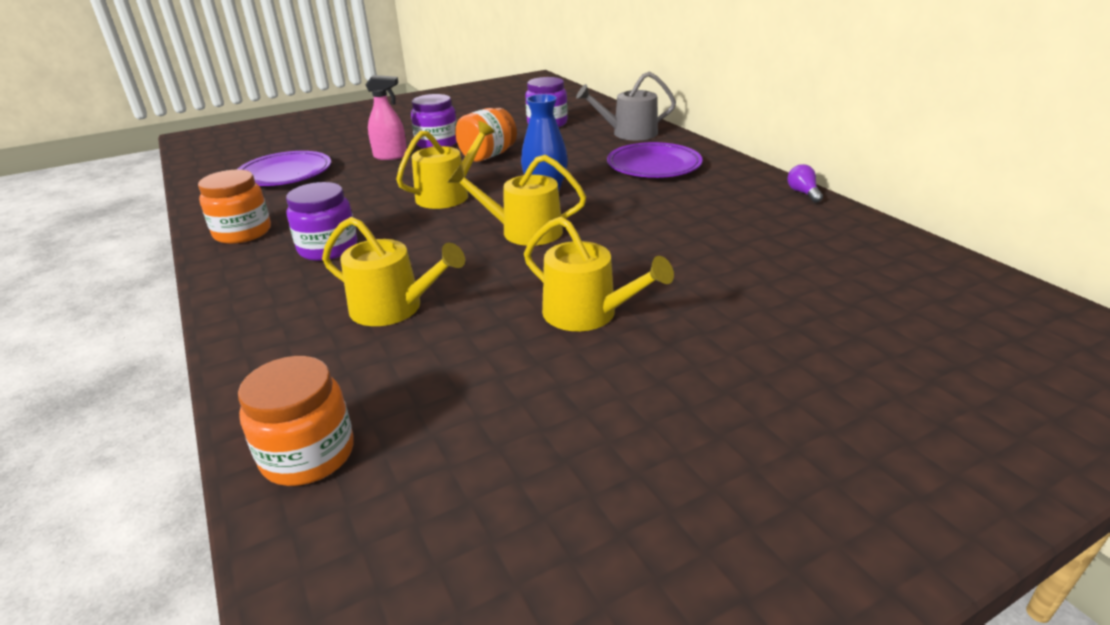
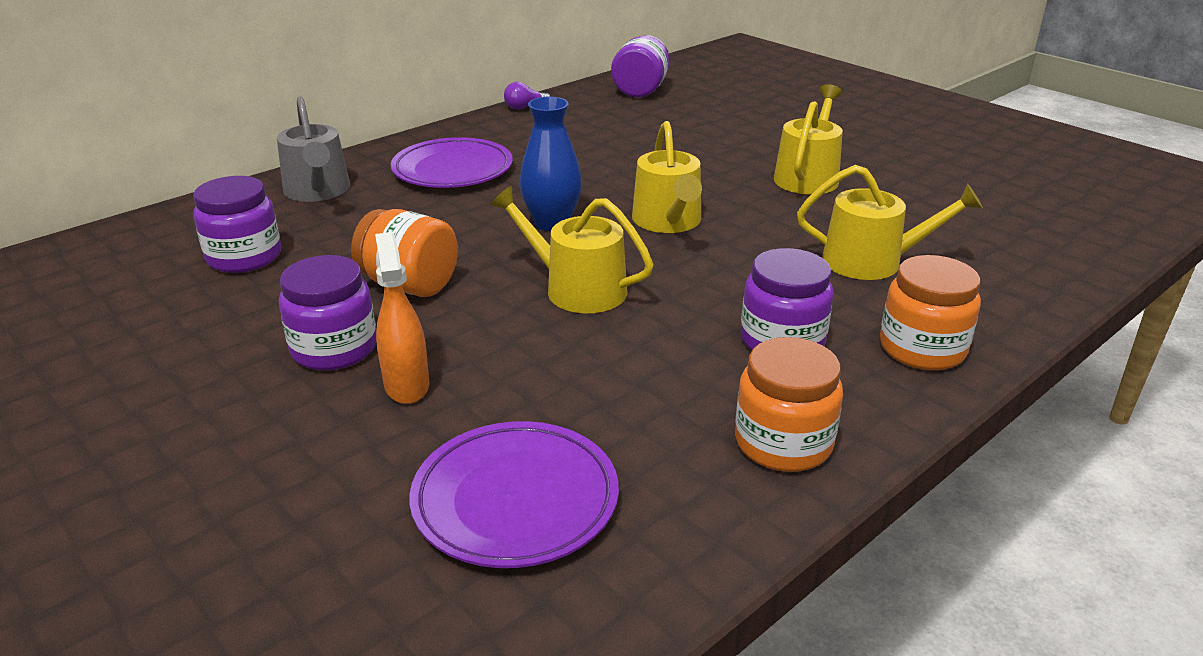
camera: 105 degrees left, 0 degrees up
orange jar [238,356,354,486] -> orange jar moved to [880,255,981,370]
yellow watering can [322,217,465,326] -> yellow watering can turned 90 degrees clockwise [797,165,983,280]
pink spray bottle [365,75,407,160] -> orange spray bottle [375,232,429,404]
none -> purple jar [611,35,669,97]

